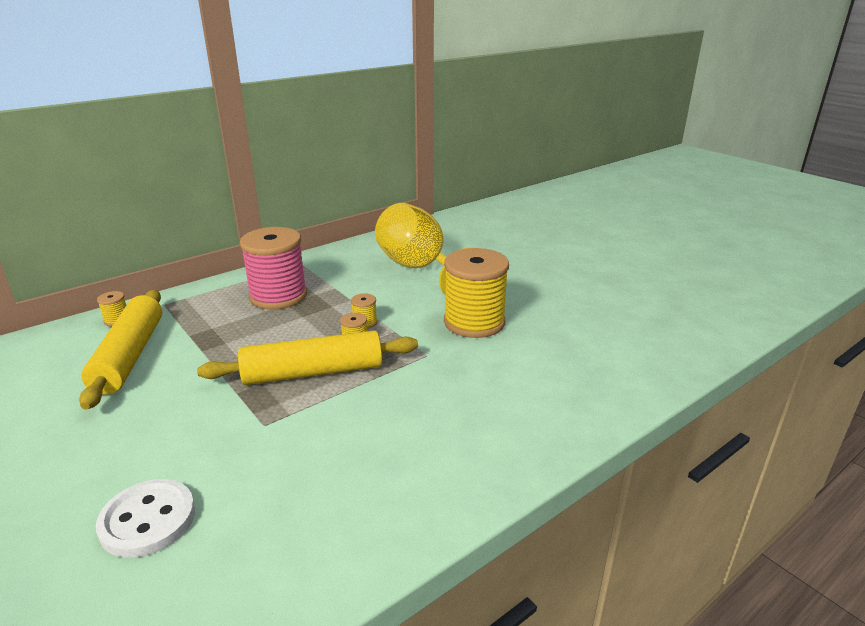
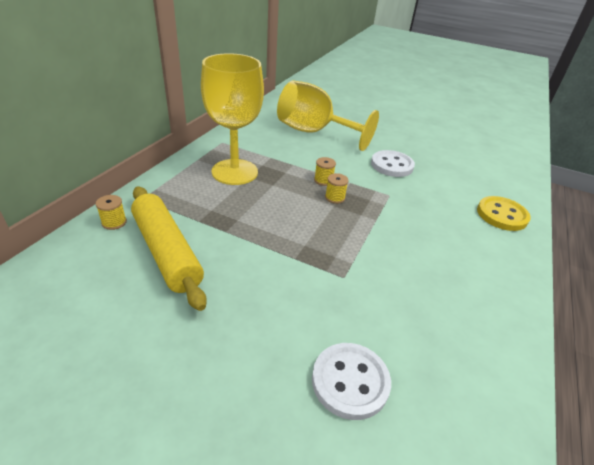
camera: 30 degrees left, 10 degrees up
yellow rolling pin [197,330,418,385] -> none
pink spool [240,227,307,310] -> yellow goblet [201,53,264,185]
yellow spool [444,248,509,338] -> white button [371,150,415,177]
none -> yellow button [477,196,531,231]

